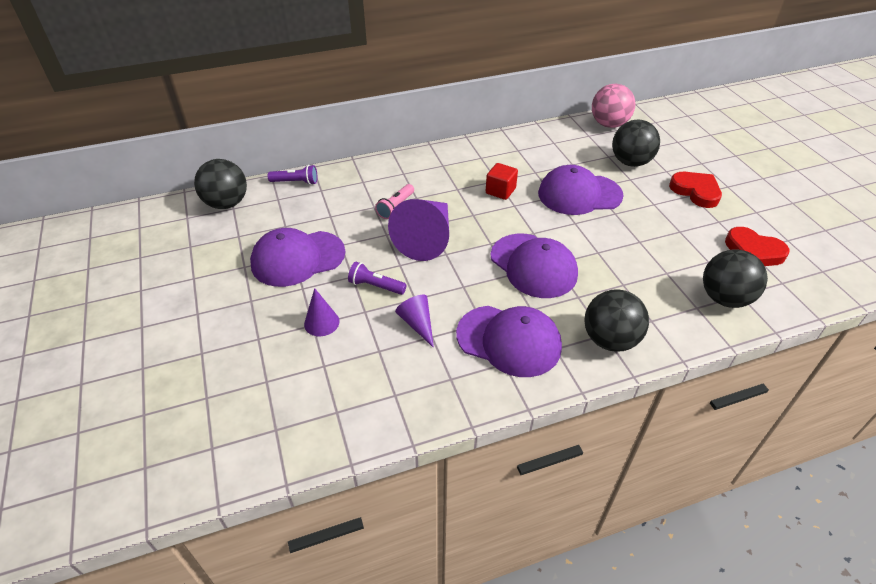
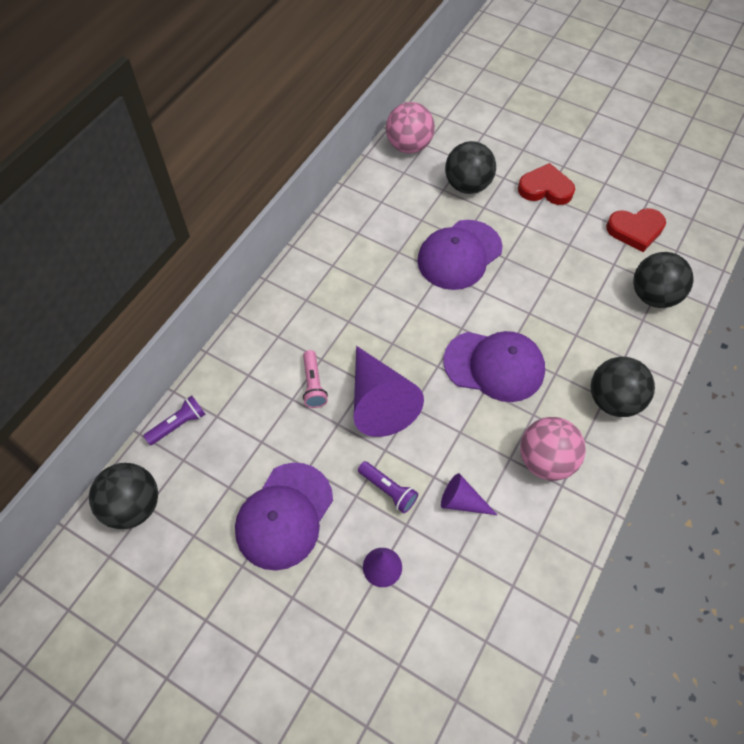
camera: 40 degrees left, 15 degrees up
purple flashlight [348,261,407,295] -> purple flashlight turned 120 degrees counterclockwise [358,461,418,513]
purple cap [456,306,562,377] -> pink ball [520,417,586,481]
red cube [486,163,518,200] -> none

